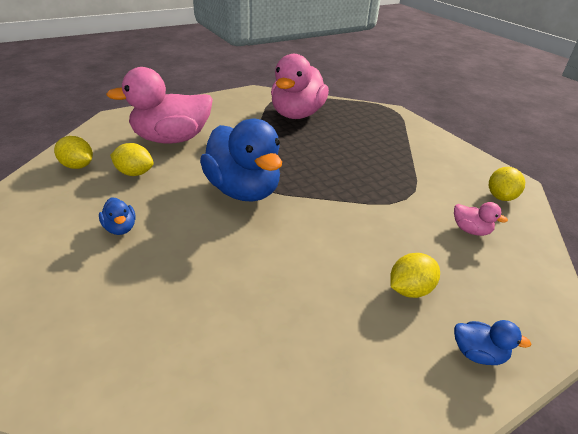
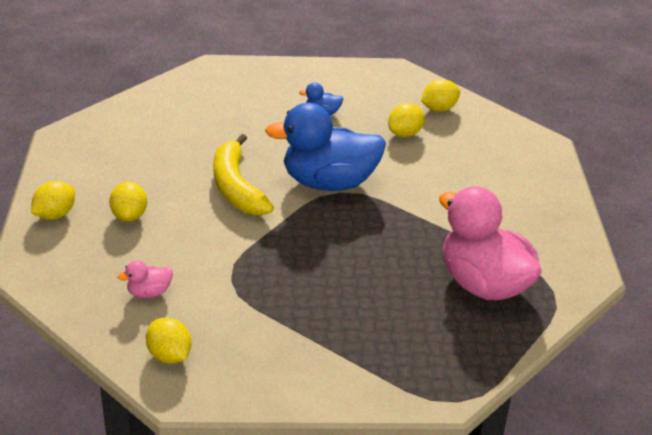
camera: 120 degrees right, 0 degrees up
pink duck [106,67,213,144] -> none
blue duck [454,320,531,365] -> yellow lemon [31,181,75,220]
none -> yellow banana [213,134,274,215]

